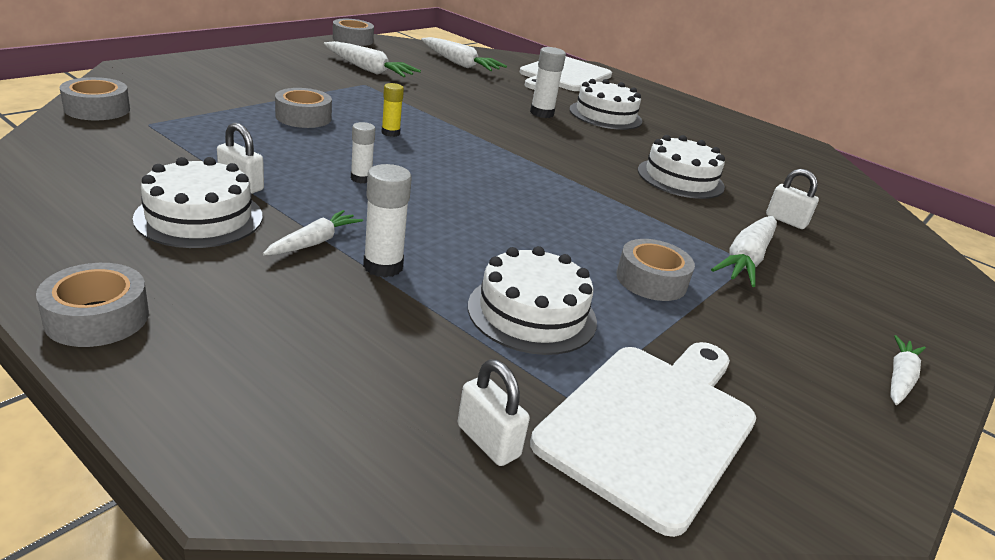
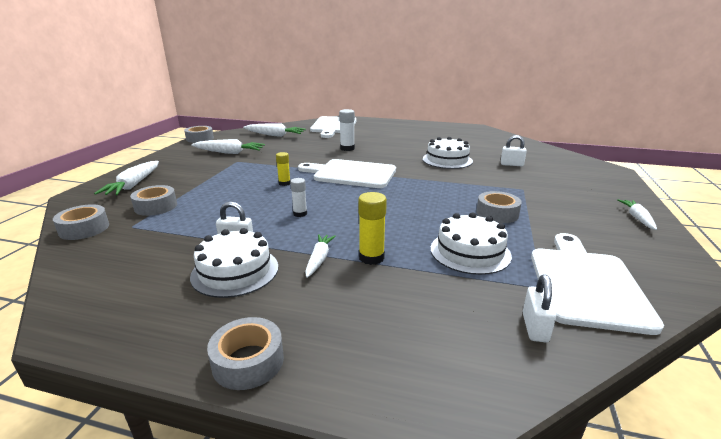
camera: 20 degrees left, 5 degrees down
grey tape [275,88,332,128] -> grey tape moved to [130,185,177,216]
white glue stick [363,164,412,277] -> yellow glue stick [358,192,387,265]
white padlock [458,359,530,466] -> white padlock turned 75 degrees clockwise [523,274,557,342]
white cake [569,79,642,130] -> none
white carrot [711,216,777,287] -> white carrot moved to [94,161,159,195]
none -> white cutting board [298,159,396,188]

